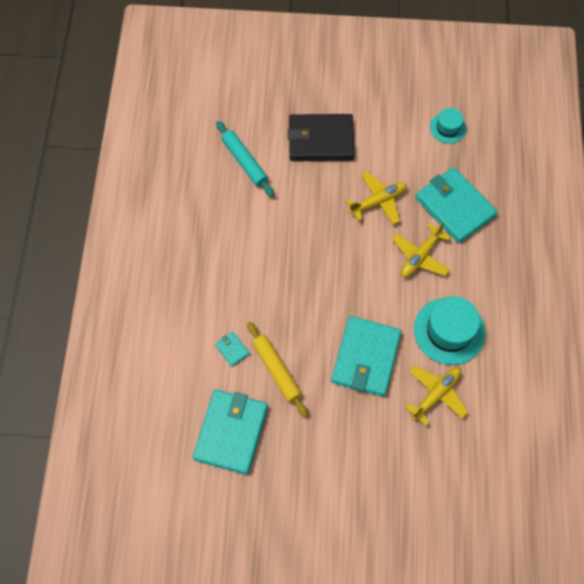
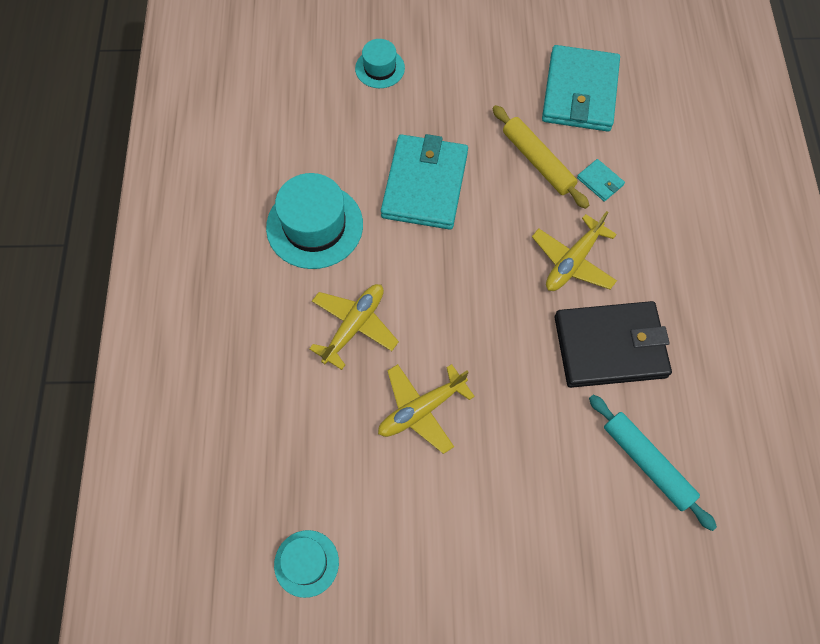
camera: 175 degrees right, 0 degrees up
black wallet [288,114,355,161] -> black wallet moved to [554,301,672,388]
yellow plane [405,366,468,426] -> yellow plane moved to [532,211,617,291]
turquoise wallet [416,167,497,243] -> none
none -> turquoise hat [355,39,405,88]

